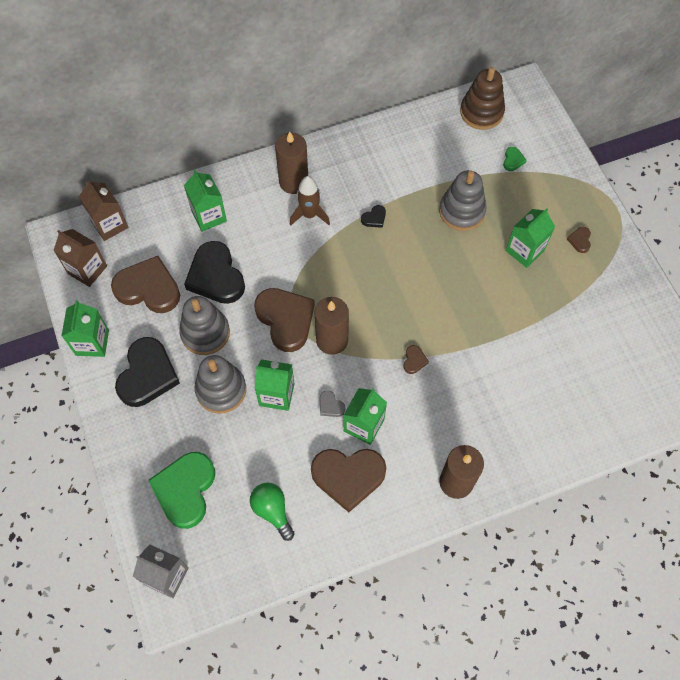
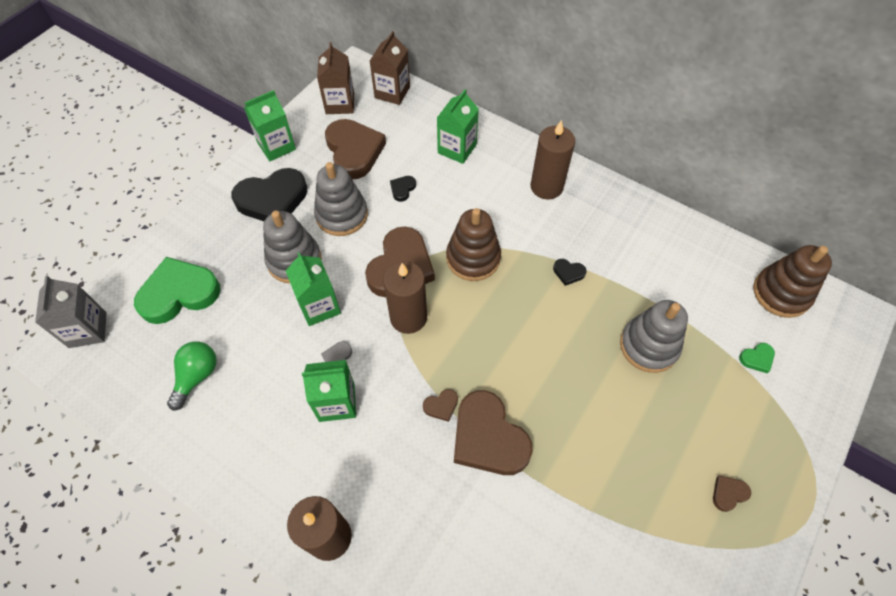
camera: 55 degrees right, 5 degrees down
black heart [184,241,245,304] -> black heart [390,176,416,202], size x0.42
brown rocket [290,176,330,226] -> none
brown heart [311,449,386,512] -> brown heart moved to [454,390,533,475]
green carton [506,208,555,268] -> none
none -> brown stacking toy [446,208,501,281]

